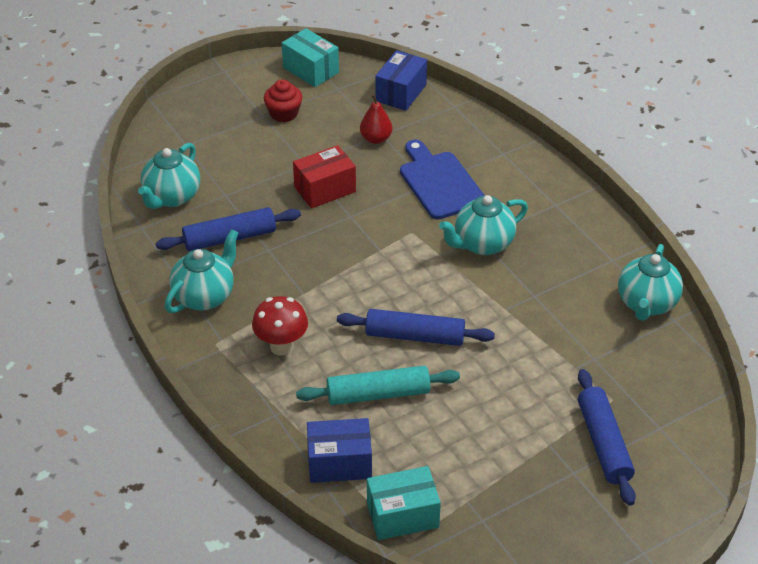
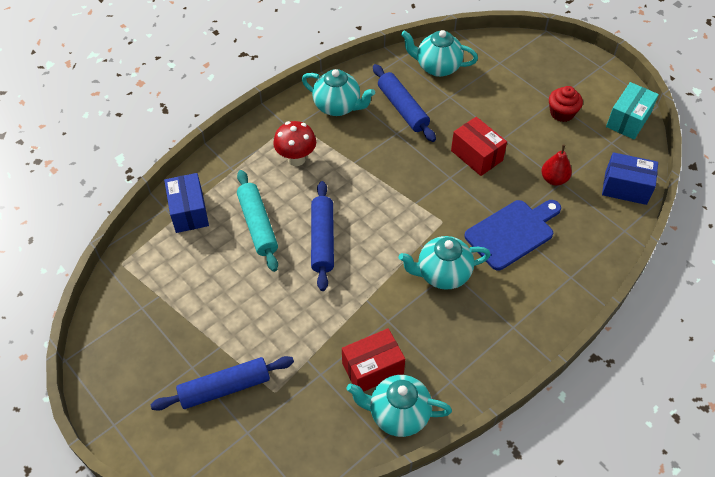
camera: 80 degrees right, 10 degrees up
turquoise box [367,466,441,540] -> none
turquoise teapot [439,195,528,255] -> turquoise teapot turned 60 degrees counterclockwise [399,236,491,290]
none -> red box [342,328,405,392]

